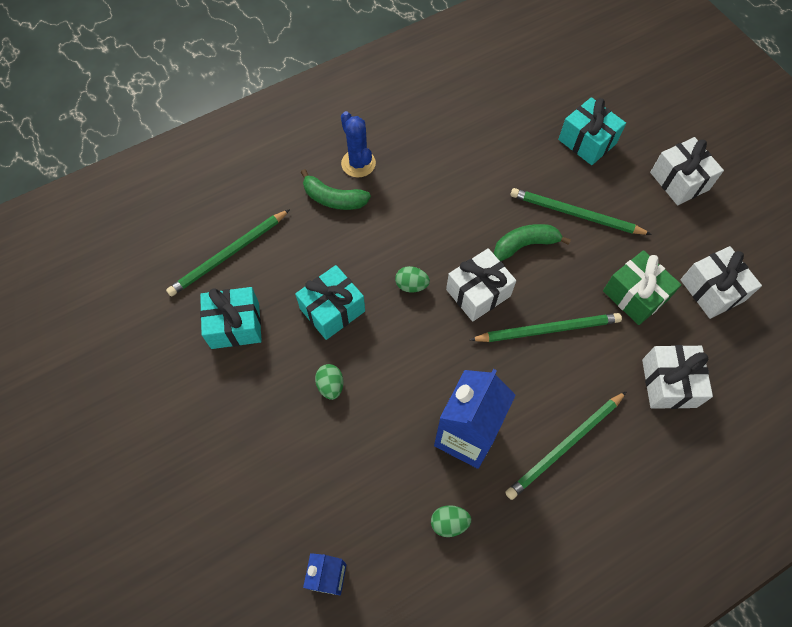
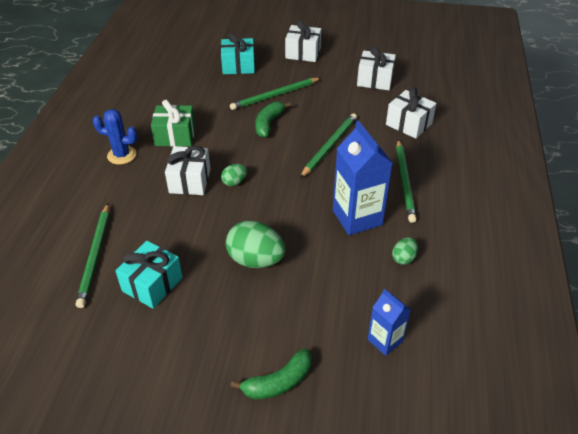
camera: 50 degrees left, 20 degrees down
turquoise gift [295,265,365,340] -> none
green banana [301,169,371,210] -> green banana moved to [230,348,311,399]
green egg [315,364,343,400] -> green egg [226,221,285,268], size x1.95
white gift [446,248,516,322] -> white gift moved to [165,146,210,195]
green gift [603,250,681,325] -> green gift moved to [151,100,195,147]

